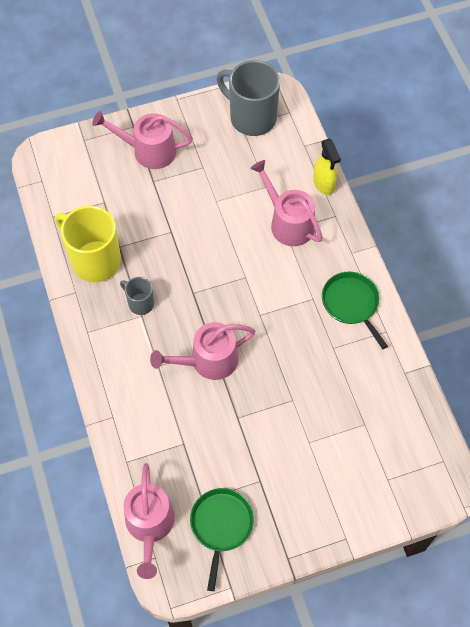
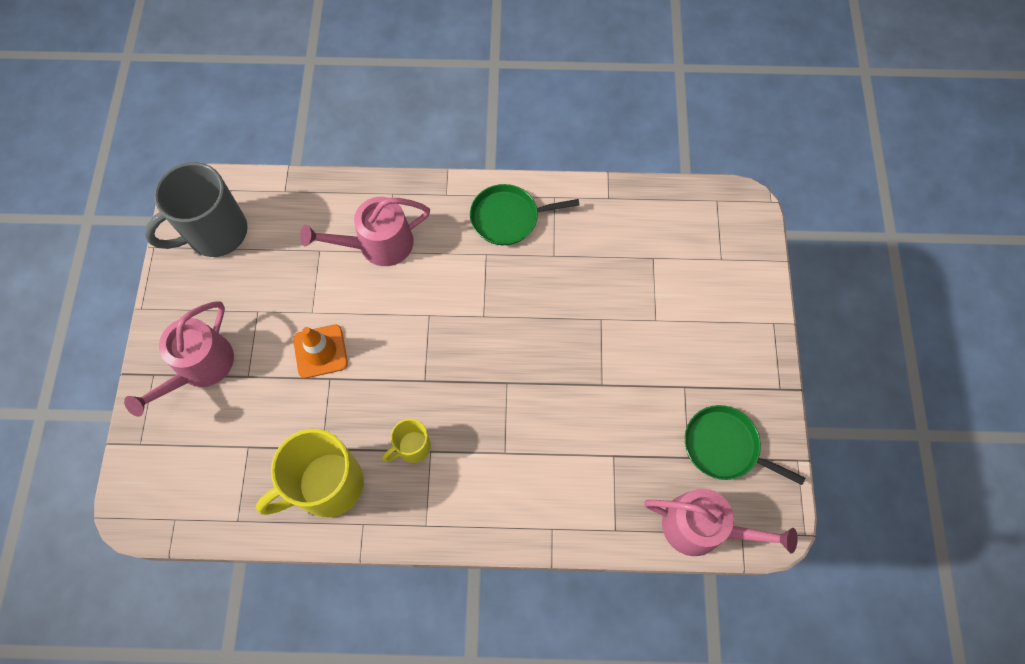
camera: 70 degrees left, 5 degrees up
grey mug [120,277,154,315] -> yellow mug [382,419,431,463]
pink watering can [150,322,255,380] -> none
yellow spray bottle [314,139,341,195] -> none
none -> orange traffic cone [293,324,348,378]

